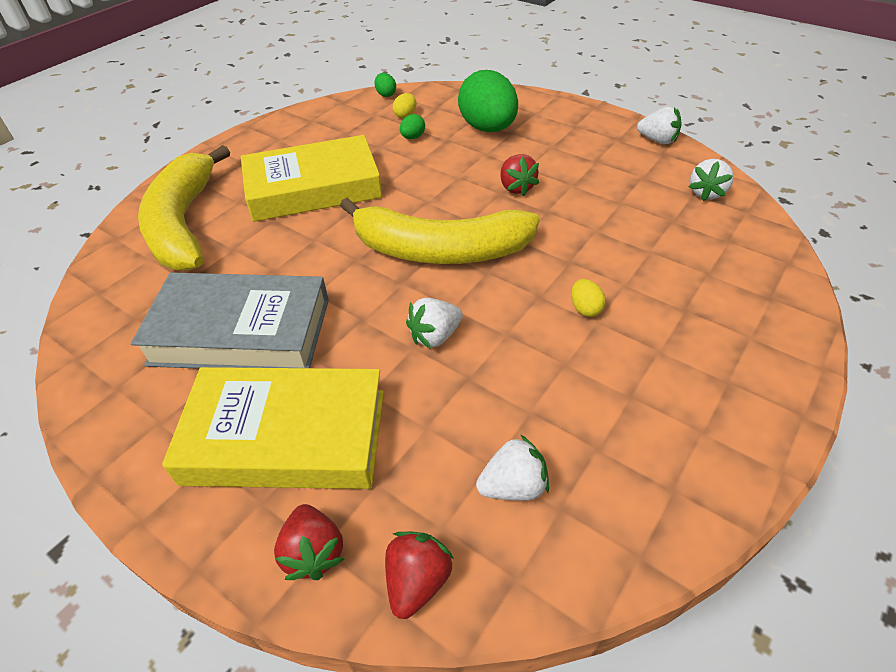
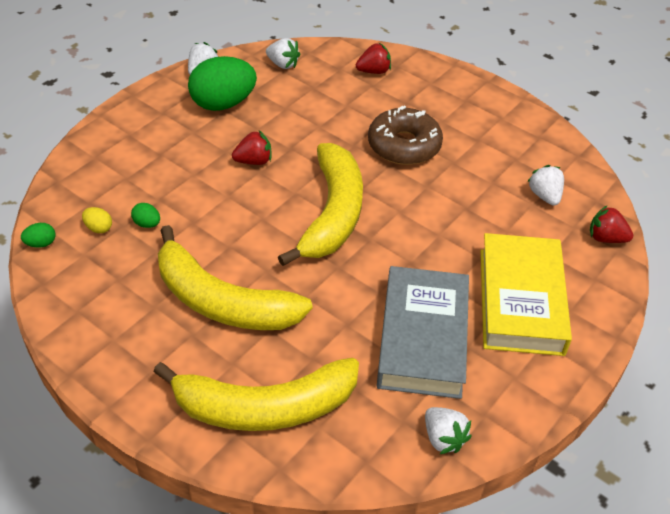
camera: 90 degrees left, 0 degrees up
yellow book [241,135,382,222] -> yellow banana [158,225,313,330]
red strawberry [274,504,344,580] -> red strawberry moved to [356,43,391,74]
white strawberry [406,298,463,349] -> white strawberry moved to [425,407,472,454]
green egg [458,70,518,132] -> green egg moved to [188,56,257,111]
yellow egg [571,279,606,317] -> brown donut [368,106,443,165]

